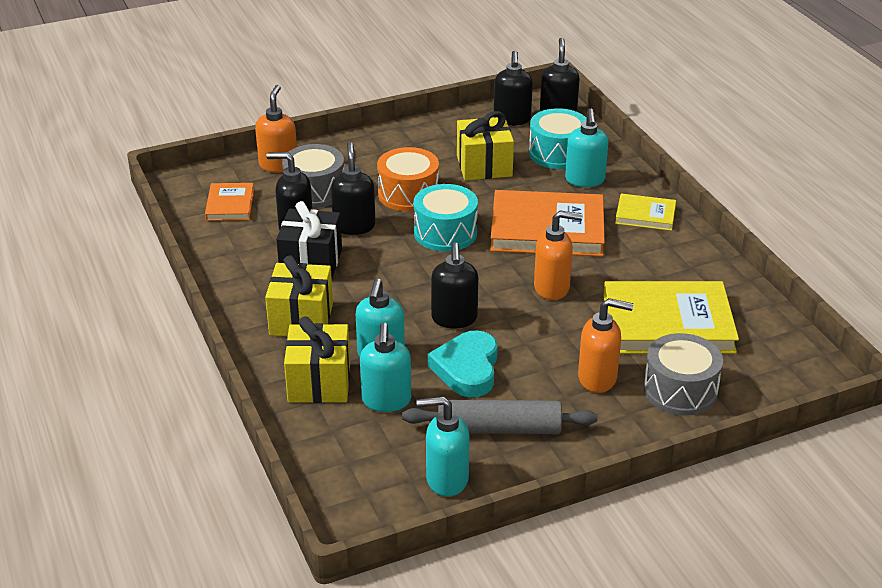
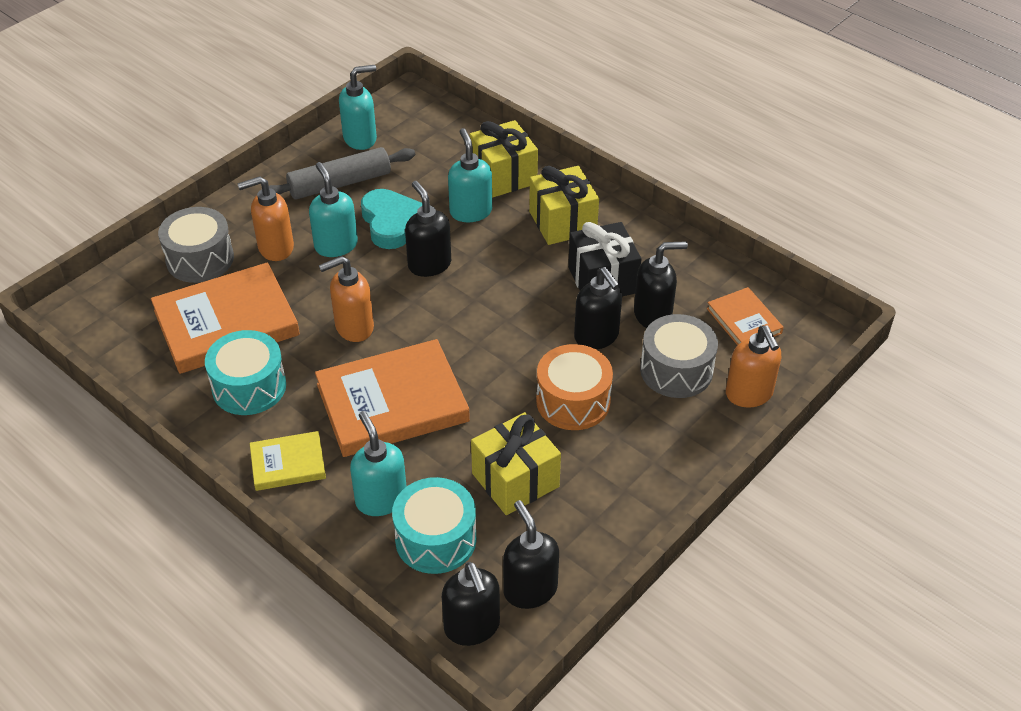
camera: 155 degrees right, 10 degrees up
turquoise soap dispenser [360,322,411,412] -> turquoise soap dispenser moved to [309,162,358,257]
turquoise drum [414,184,478,252] -> turquoise drum moved to [205,330,286,415]
yellow book [603,281,739,354] -> orange book [151,262,300,374]

